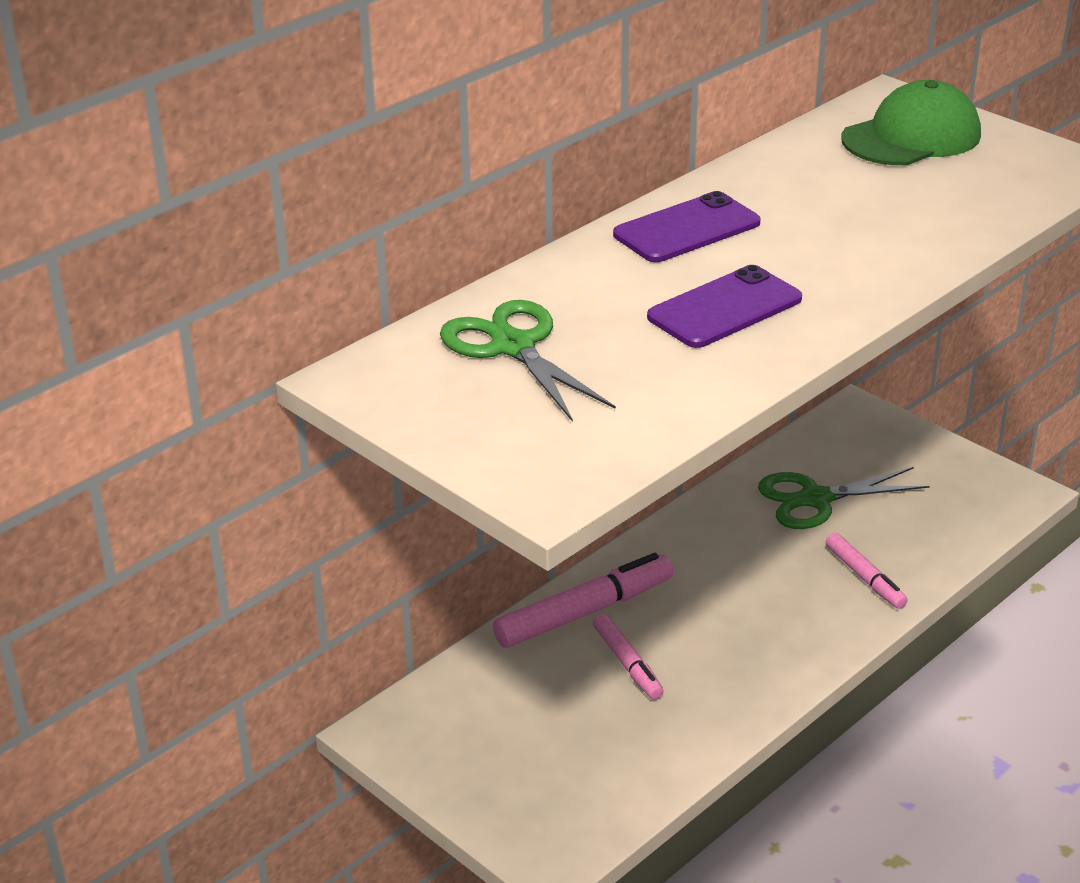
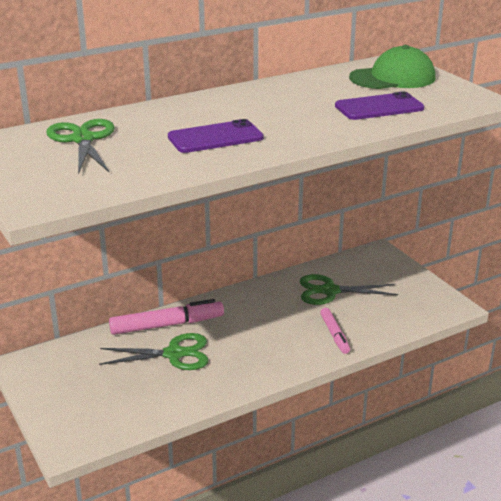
camera: 15 degrees right, 5 degrees down
pink marker [593,613,664,700] -> green scissors [99,333,208,370]
purple phone [613,191,760,262] -> purple phone moved to [335,91,424,120]

